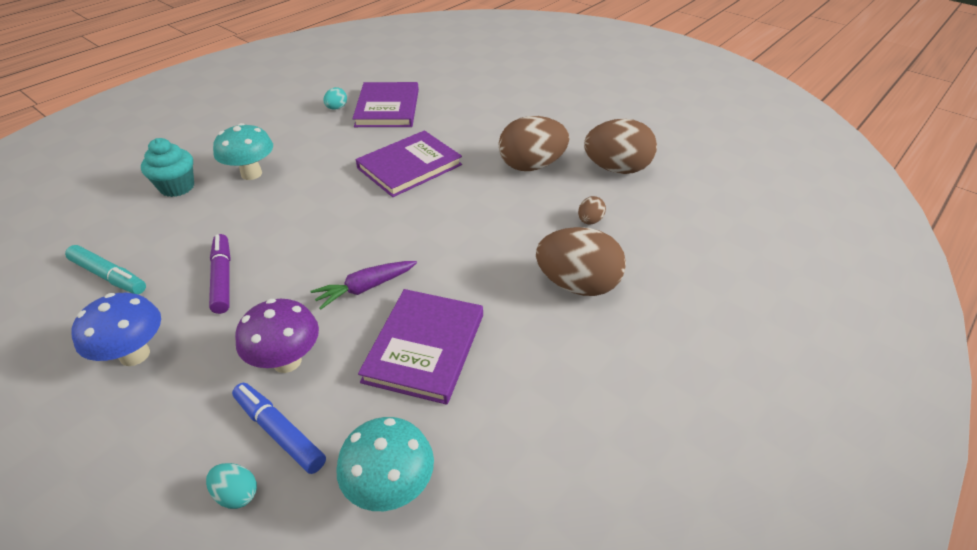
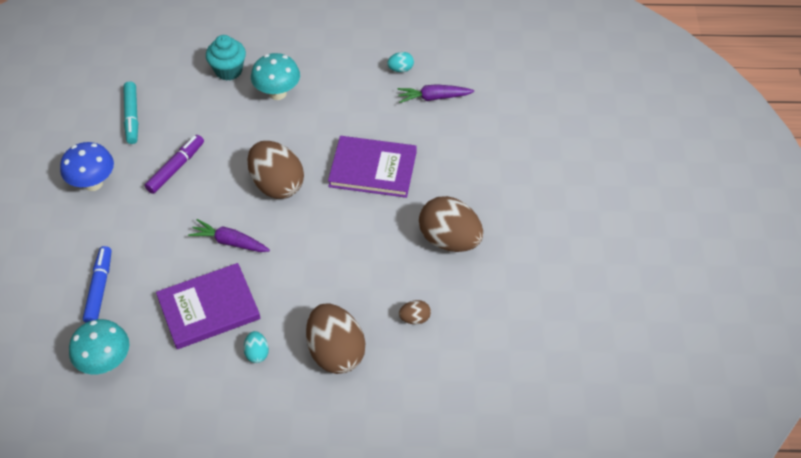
camera: 50 degrees right, 10 degrees up
turquoise egg [206,463,257,509] -> turquoise egg moved to [243,331,269,363]
purple mushroom [235,299,319,373] -> none
purple book [352,82,419,127] -> purple carrot [397,84,474,103]
brown egg [584,119,657,174] -> brown egg moved to [247,141,304,199]

